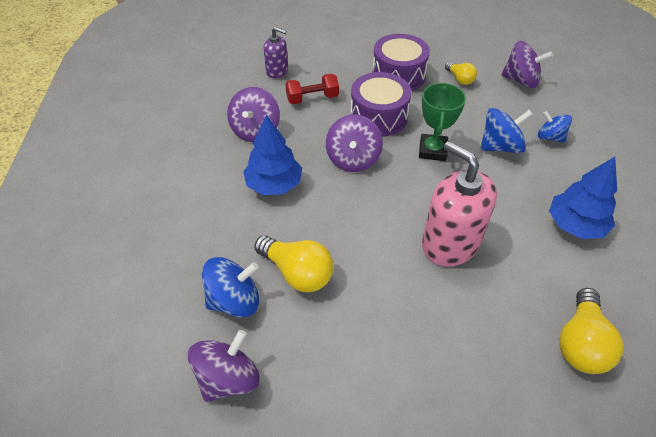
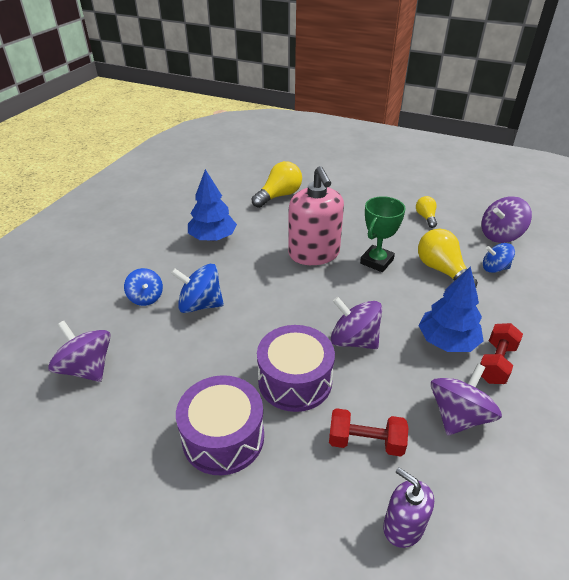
camera: 155 degrees left, 10 degrees down
blue spinning top [202,257,259,318] -> blue spinning top [483,243,515,273], size x0.66
purple spinning top [326,115,383,172] -> purple spinning top turned 90 degrees counterclockwise [331,297,382,349]
green trophy [419,83,466,161] -> green trophy moved to [360,196,406,272]
yellow light bulb [445,62,477,85] -> yellow light bulb moved to [416,196,437,228]
none -> red dumbbell [480,323,523,384]

